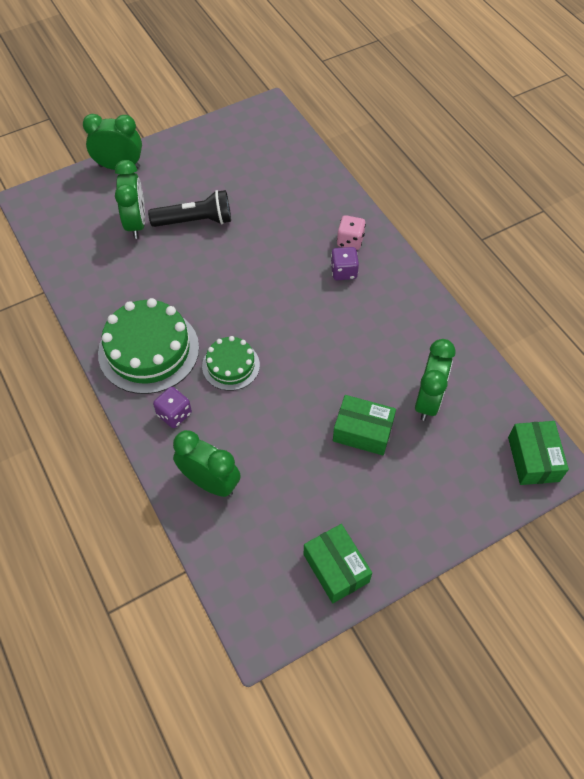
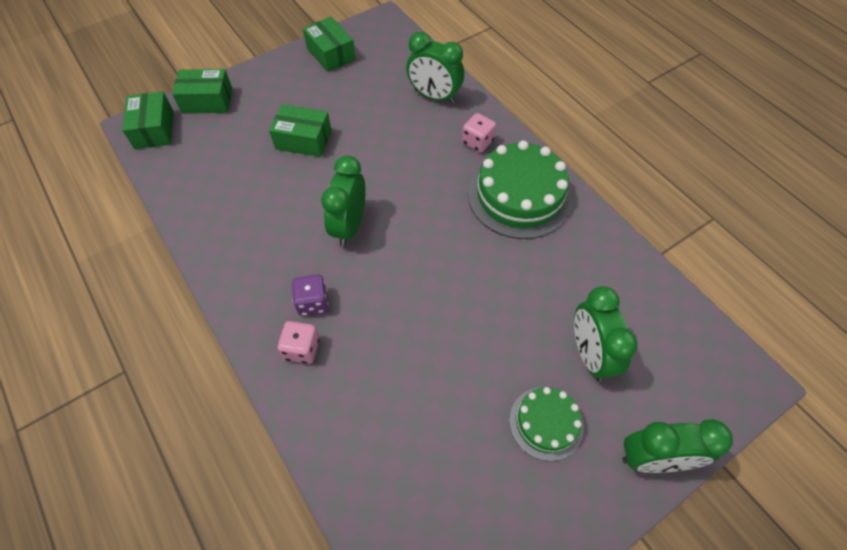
camera: 175 degrees right, 0 degrees up
black flashlight [148,190,231,227] -> none
purple dice [153,387,192,428] -> pink dice [462,113,496,153]
green cake [202,336,260,391] -> green cake moved to [509,387,584,461]
green clock [415,339,456,421] -> green clock moved to [321,155,366,246]
none -> green box [172,69,232,114]

